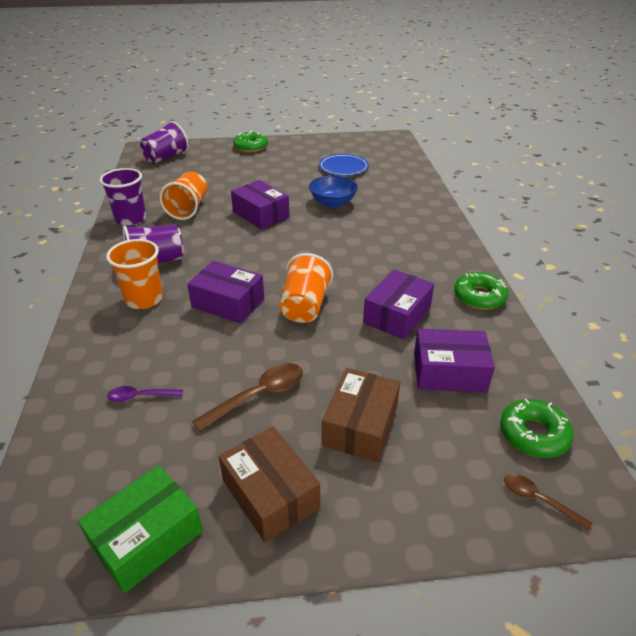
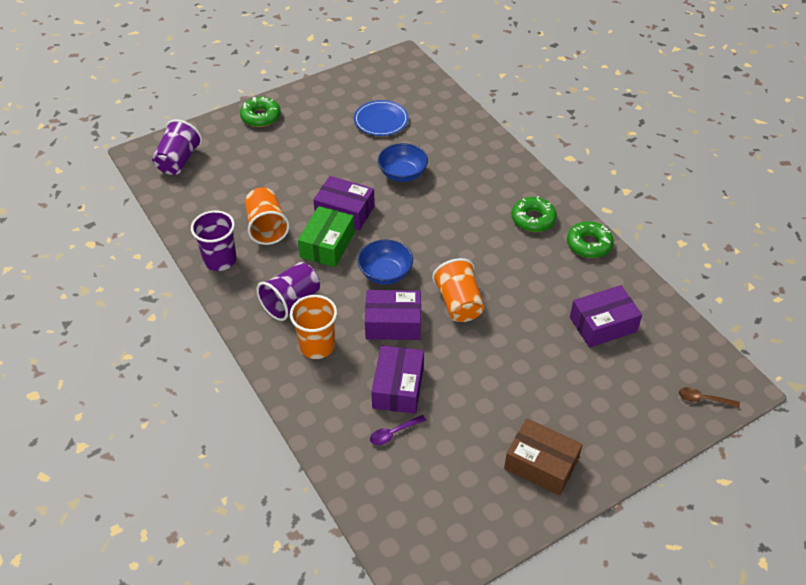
camera: 25 degrees left, 10 degrees up
green box [78,465,203,593] -> green box moved to [298,206,355,267]
brown spoon [192,363,303,432] -> none
brown box [322,368,400,462] -> none
purple box [363,269,434,340] -> purple box moved to [371,345,424,414]
green donut [500,399,574,458] -> green donut moved to [512,196,557,232]
none -> blue bowl [358,240,413,285]

